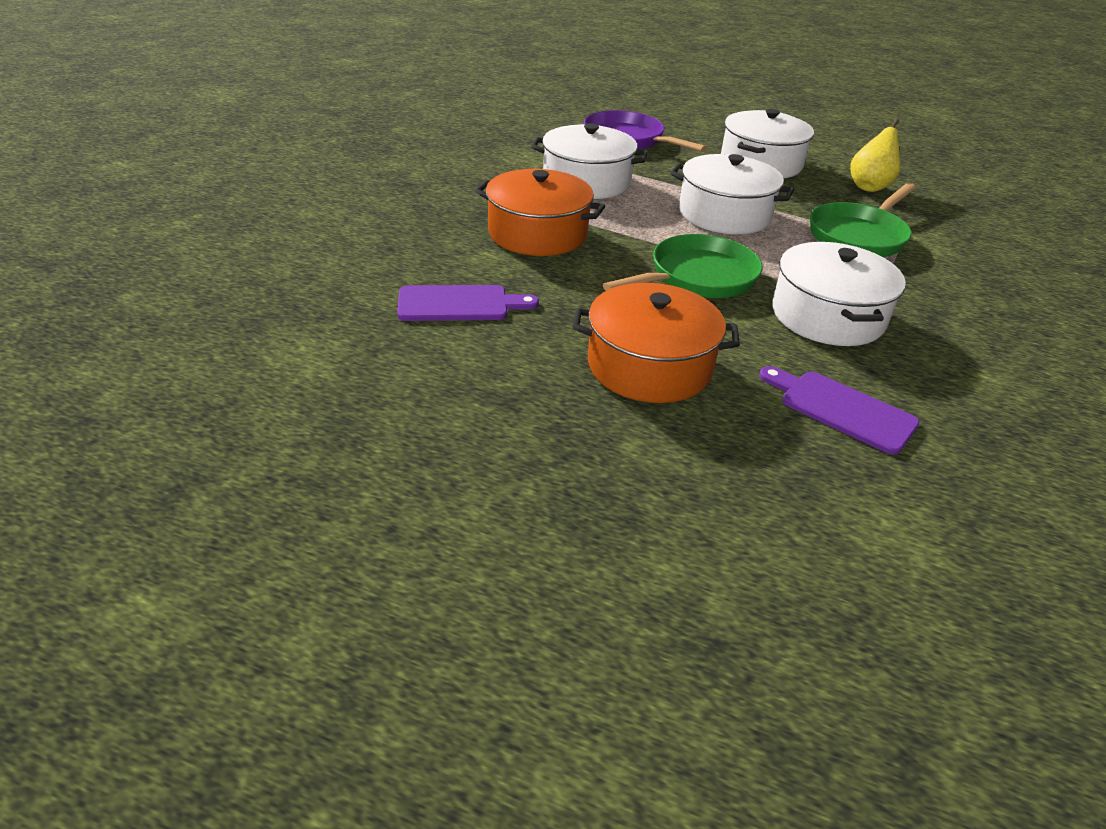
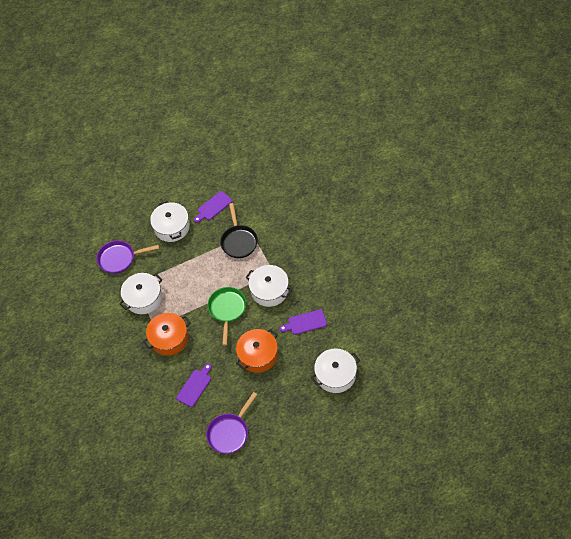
camera: 45 degrees left, 20 degrees up
white pot [670,154,794,234] -> white pot moved to [311,348,360,393]
green pan [810,183,916,257] -> black pan [220,203,258,258]
yellow pear [850,119,900,192] -> purple cutting board [194,191,232,223]
none -> purple pan [206,392,258,454]

